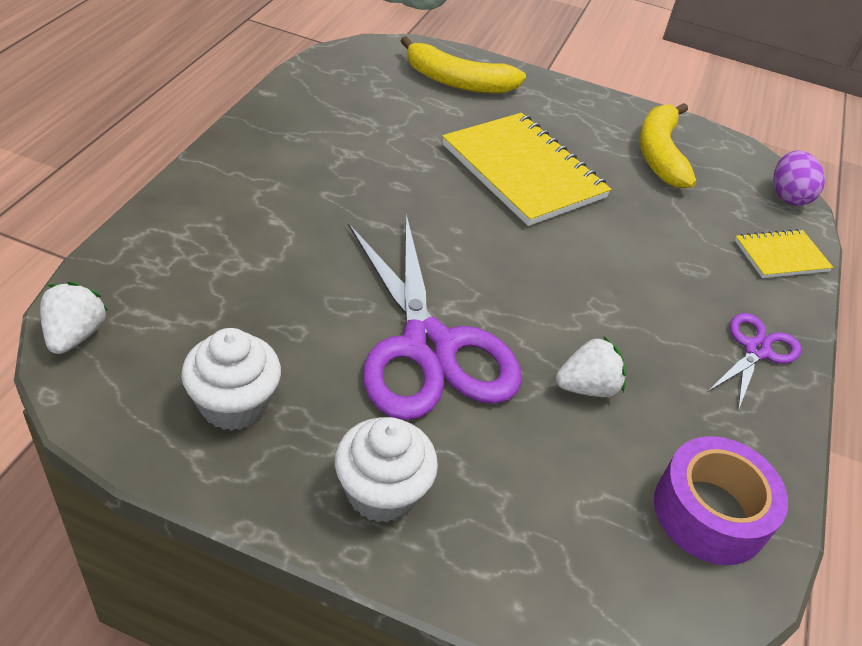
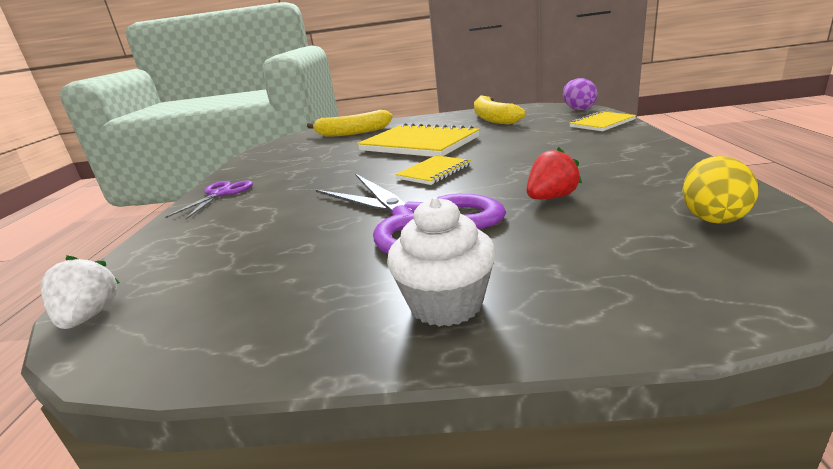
camera: 10 degrees left, 20 degrees down
white cupcake [181,328,281,431] -> none
white strawberry [556,336,626,397] -> red strawberry [526,147,582,199]
purple tape [654,436,788,565] -> yellow egg [683,156,759,224]
purple scissors [708,313,801,411] -> purple scissors moved to [165,181,253,219]
none -> yellow notebook [395,155,471,185]

